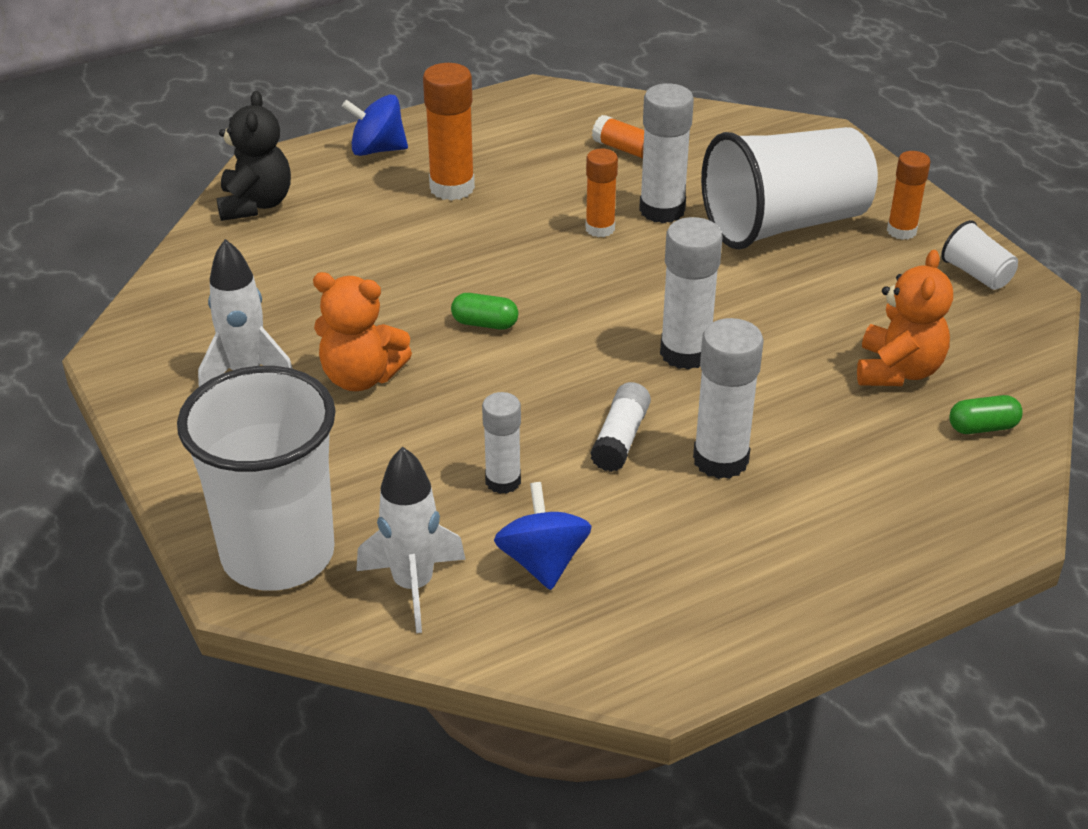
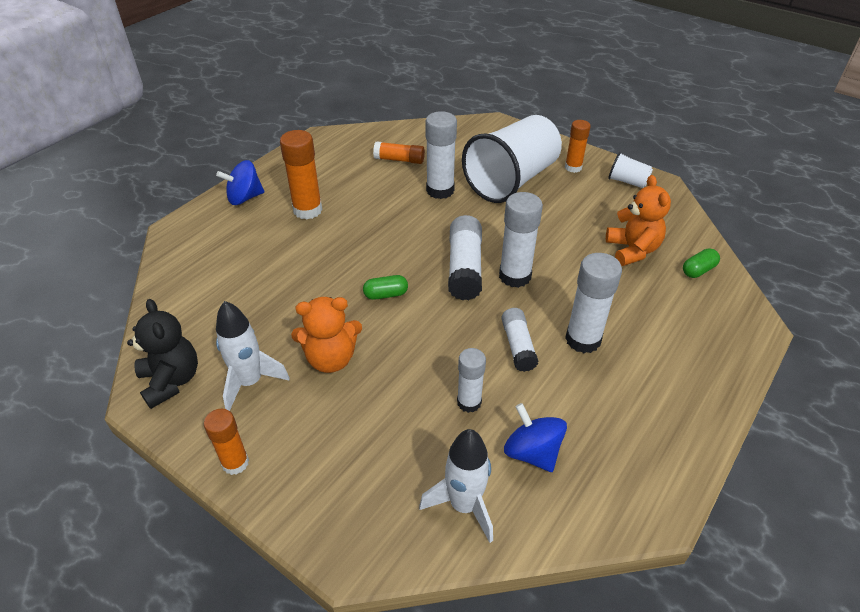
camera: 25 degrees left, 5 degrees up
white cup [177,366,336,591] -> none
black teddy bear [217,91,291,221] -> black teddy bear moved to [127,299,198,409]
orange glue stick [586,149,618,237] -> orange glue stick moved to [204,409,249,475]
none -> white glue stick [448,215,482,300]

